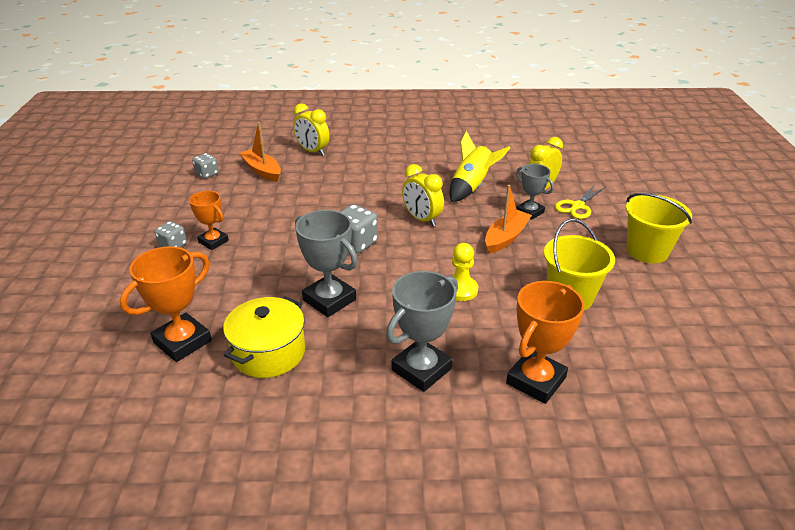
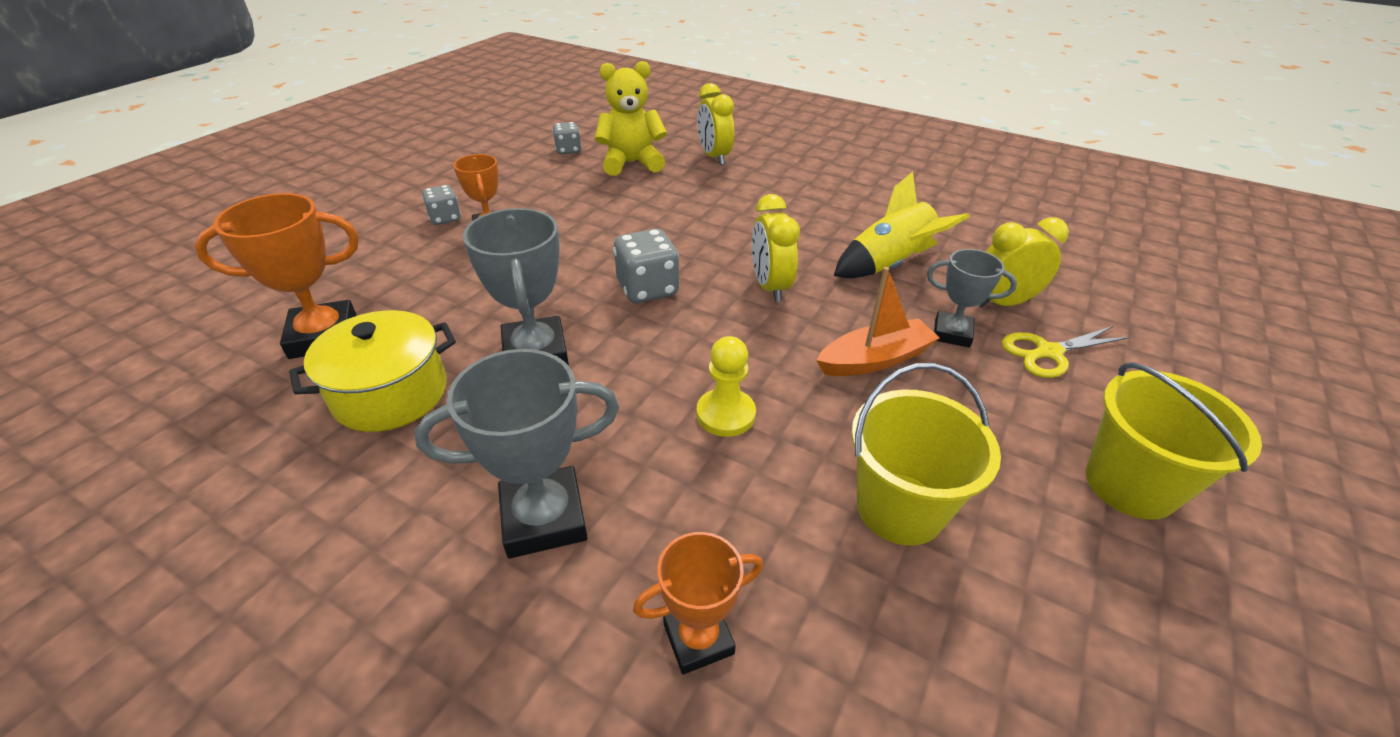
camera: 30 degrees right, 5 degrees up
orange boat [240,122,281,182] -> yellow teddy bear [595,61,667,176]
orange trophy [506,281,585,404] -> orange trophy [633,532,763,674], size x0.63
grey trophy [516,164,554,220] -> grey trophy turned 60 degrees counterclockwise [927,249,1017,348]

